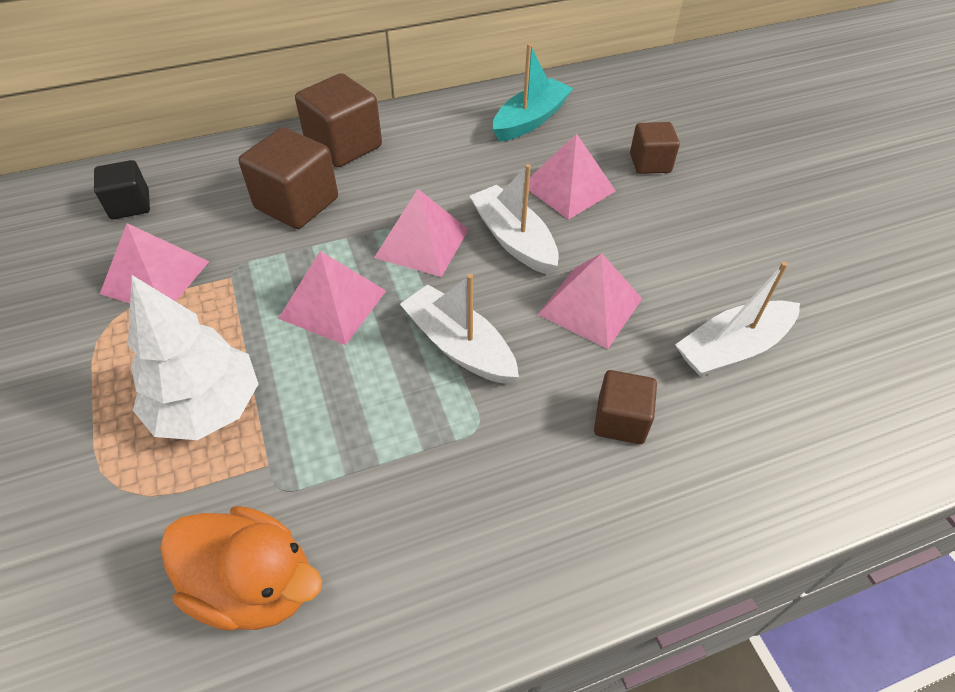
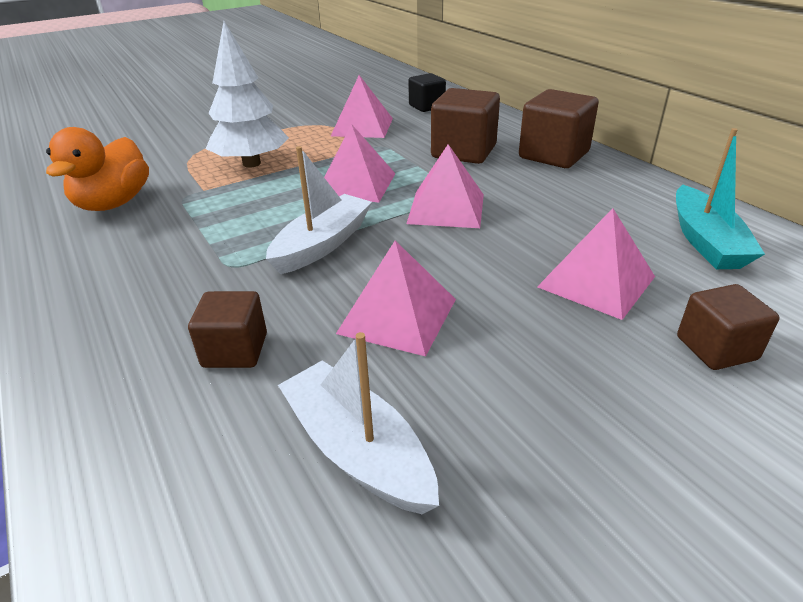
camera: 80 degrees right, 15 degrees down
white boat [470,164,559,275] -> none
turquoise boat [493,43,573,142] -> turquoise boat turned 60 degrees clockwise [676,128,765,269]

